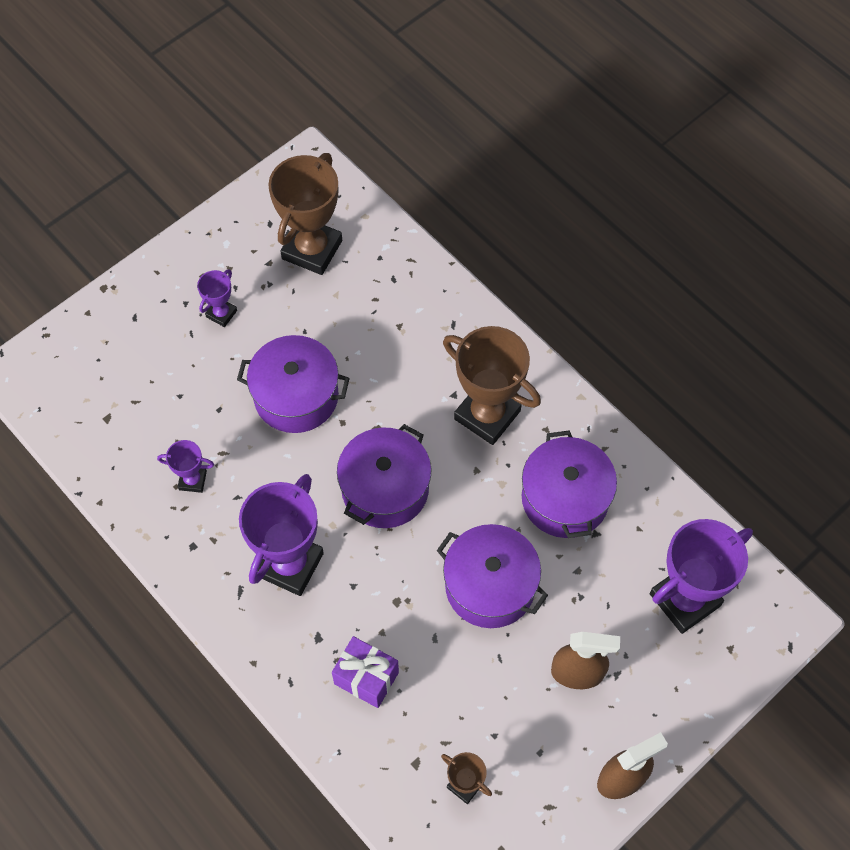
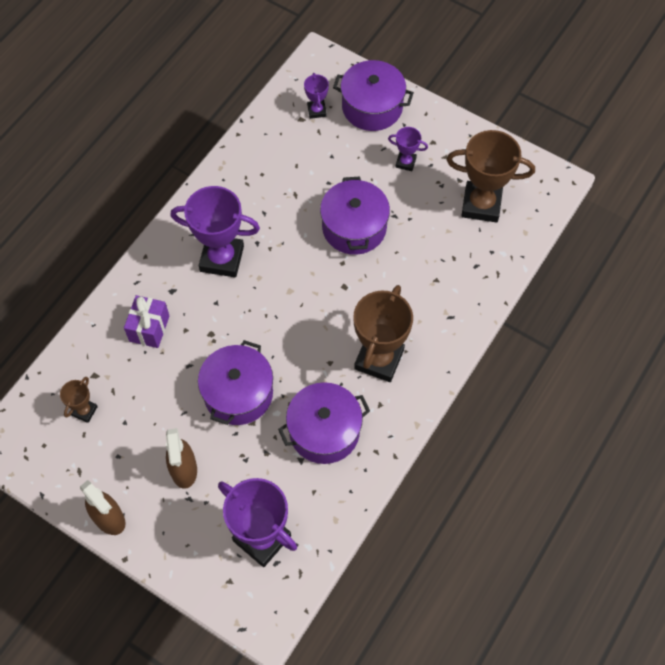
camera: 75 degrees right, 0 degrees up
purple trophy [157,440,214,493] -> purple trophy moved to [304,73,329,119]
purple pot [337,424,431,528] -> purple pot moved to [333,60,414,131]

